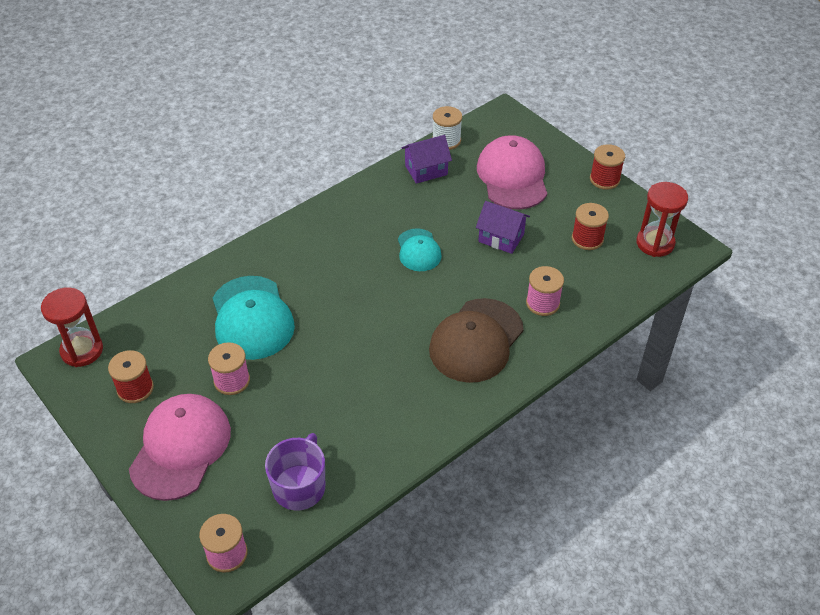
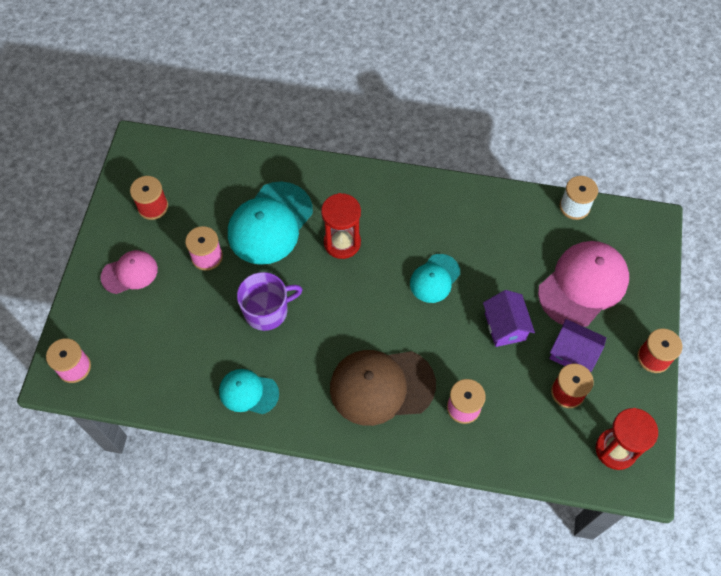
camera: 50 degrees right, 15 degrees up
red hourglass [41,287,103,367] -> red hourglass moved to [321,193,361,259]
pink cap [129,394,231,501] -> pink cap [100,250,158,294], size x0.57
purple mug [265,433,325,510] -> purple mug moved to [237,272,303,331]
purple house [402,135,452,184] -> purple house moved to [549,319,606,372]
none -> turquoise cap [219,369,279,414]

